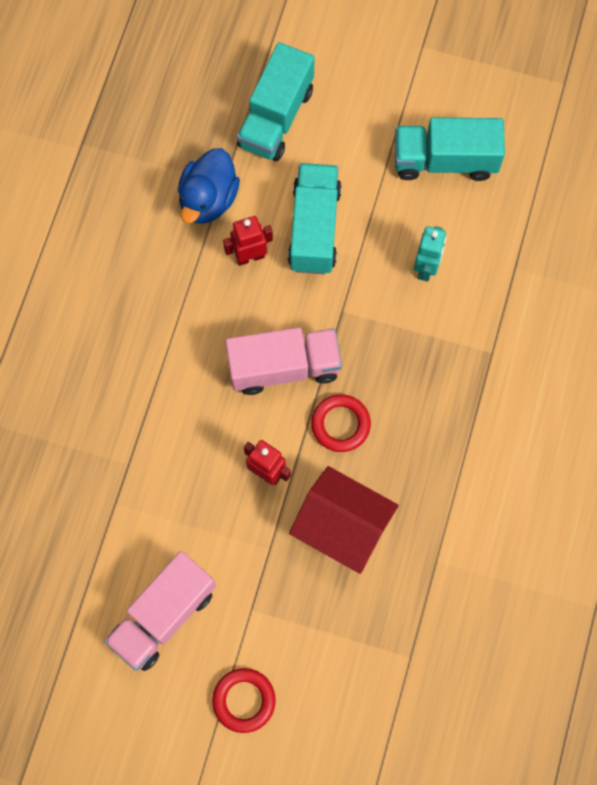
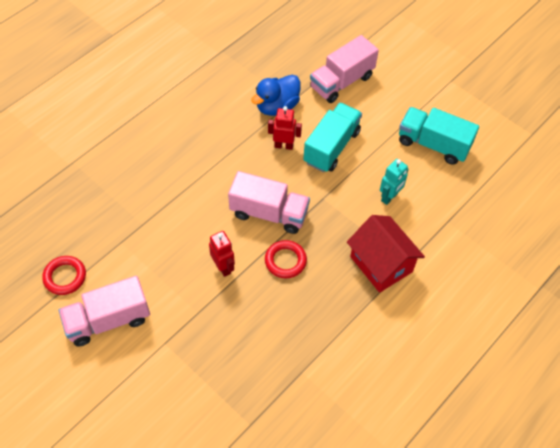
camera: 25 degrees right, 15 degrees down
red ring [212,668,276,733] -> red ring moved to [42,256,86,295]
turquoise truck [237,42,315,161] -> pink truck [310,35,379,103]
red house [289,466,399,574] -> red house moved to [347,215,425,293]

